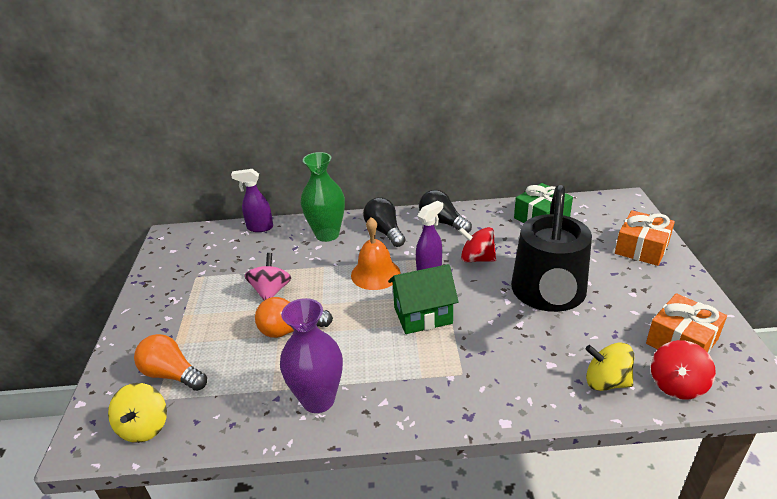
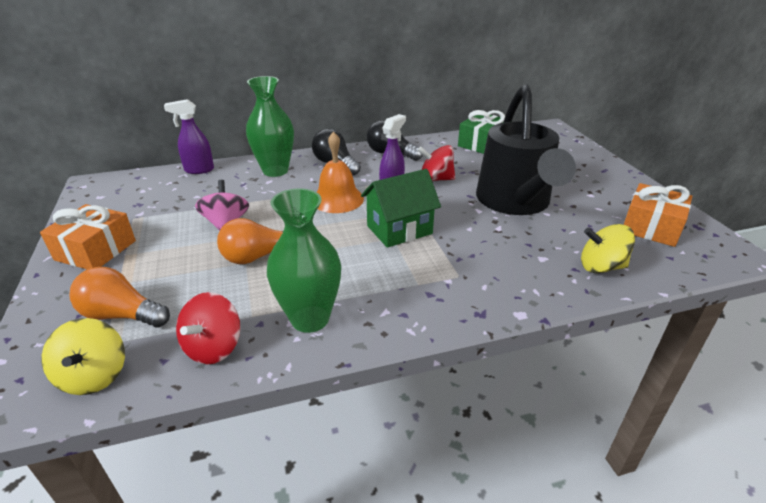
camera: 15 degrees left, 0 degrees up
purple vase [280,298,343,413] -> green vase [267,188,341,333]
orange gift [615,210,675,266] -> orange gift moved to [40,204,136,269]
red spinning top [651,340,716,400] -> red spinning top moved to [176,292,241,364]

